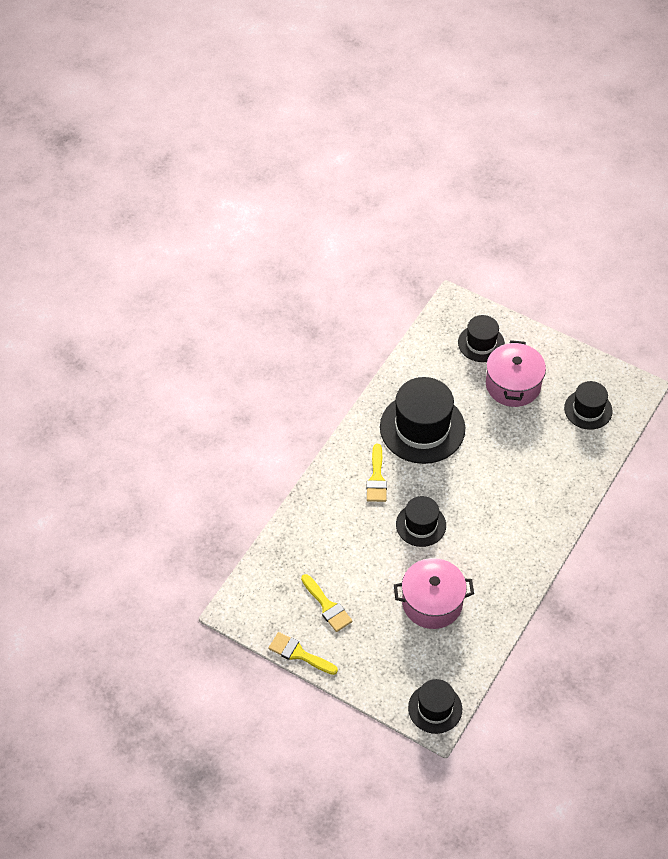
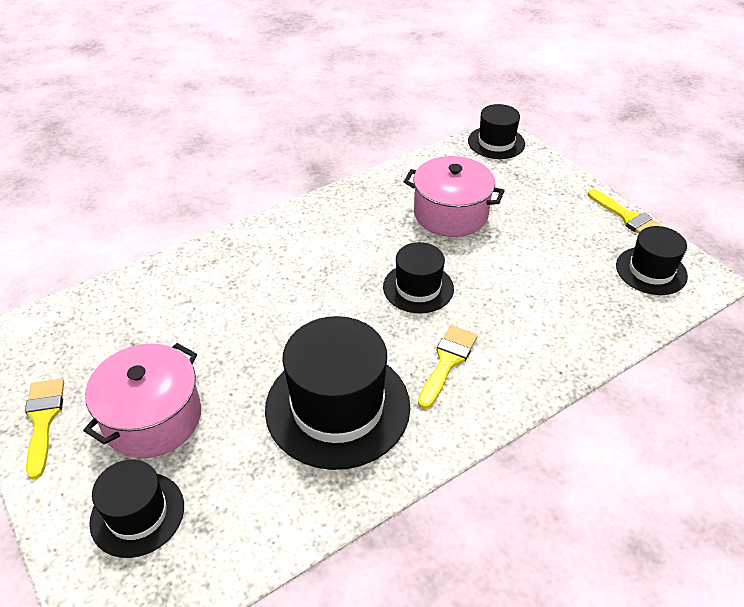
camera: 155 degrees left, 10 degrees down
yellow brush [301,574,353,632] -> yellow brush moved to [25,379,64,479]
black hat [564,381,613,430] -> black hat moved to [616,226,688,295]

